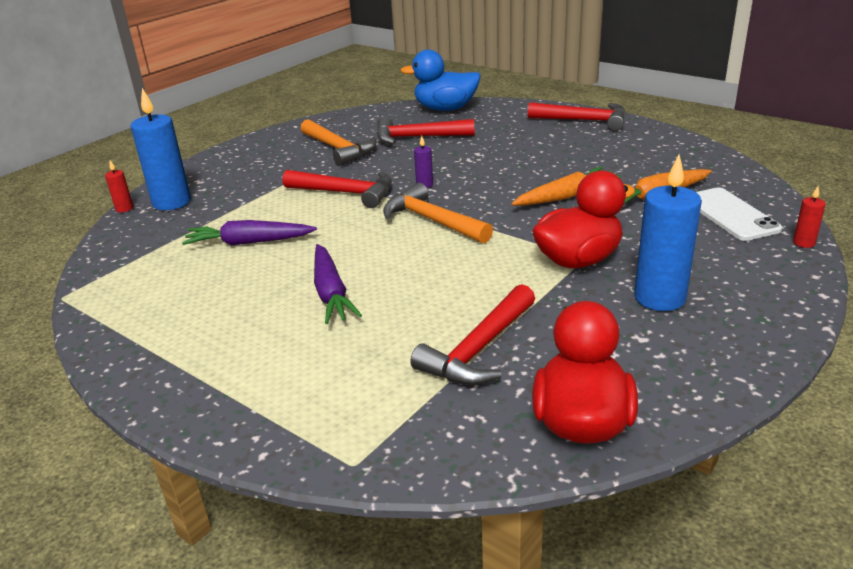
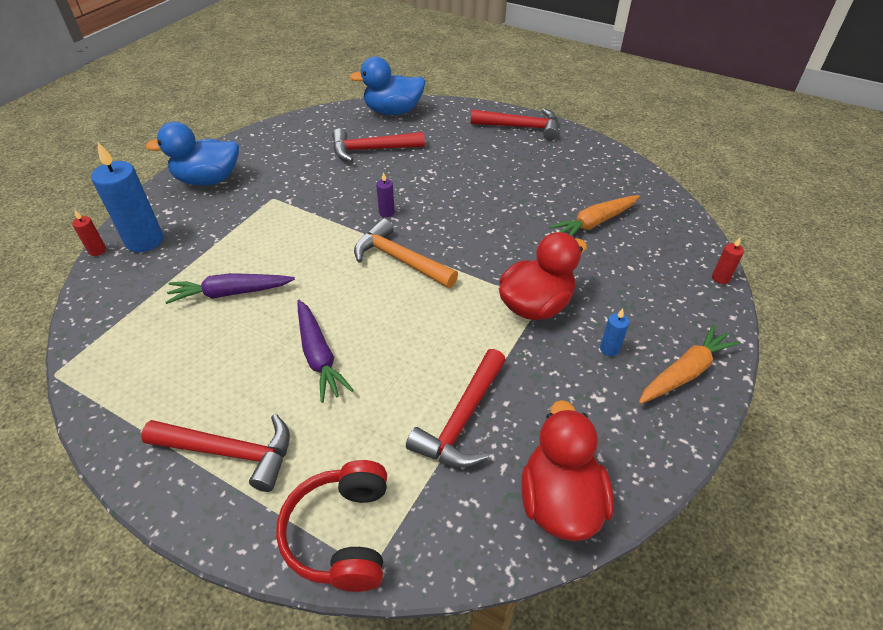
camera: 10 degrees left, 15 degrees up
red hammer [283,170,392,208] -> red hammer moved to [141,414,290,492]
orange hammer [301,119,376,166] -> none
orange carrot [512,166,620,206] -> orange carrot moved to [639,324,741,404]
blue candle [634,155,702,311] -> blue candle [600,309,629,356], size x0.45
white phone [697,187,782,241] -> none
none -> blue duck [145,122,239,186]
none -> red headphones [276,460,387,592]

